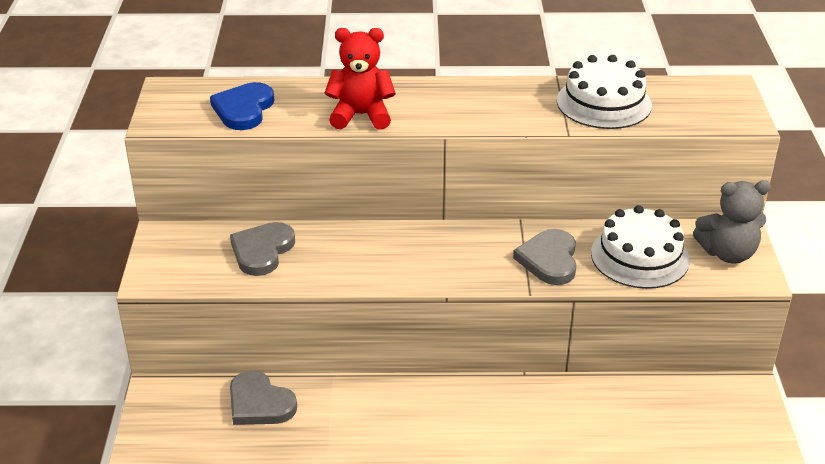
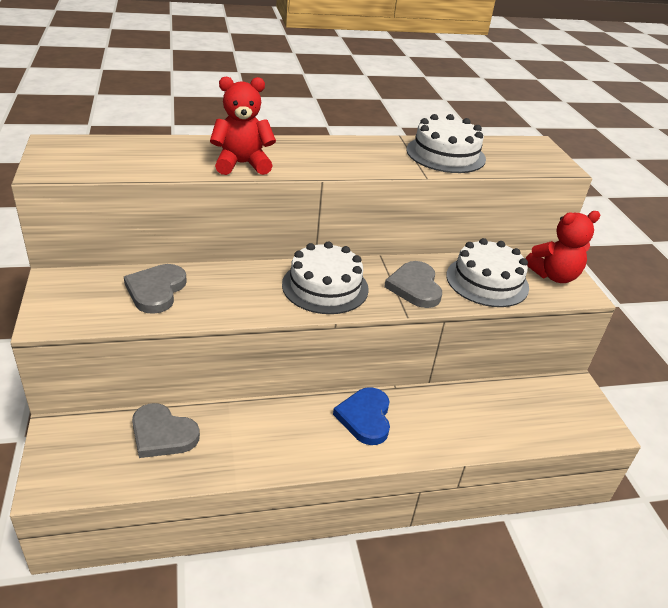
camera: 15 degrees left, 0 degrees up
blue heart [210,82,274,130] -> blue heart moved to [333,387,390,445]
grey teddy bear [693,180,771,264] -> red teddy bear [525,211,600,283]
none -> white cake [282,241,369,314]

